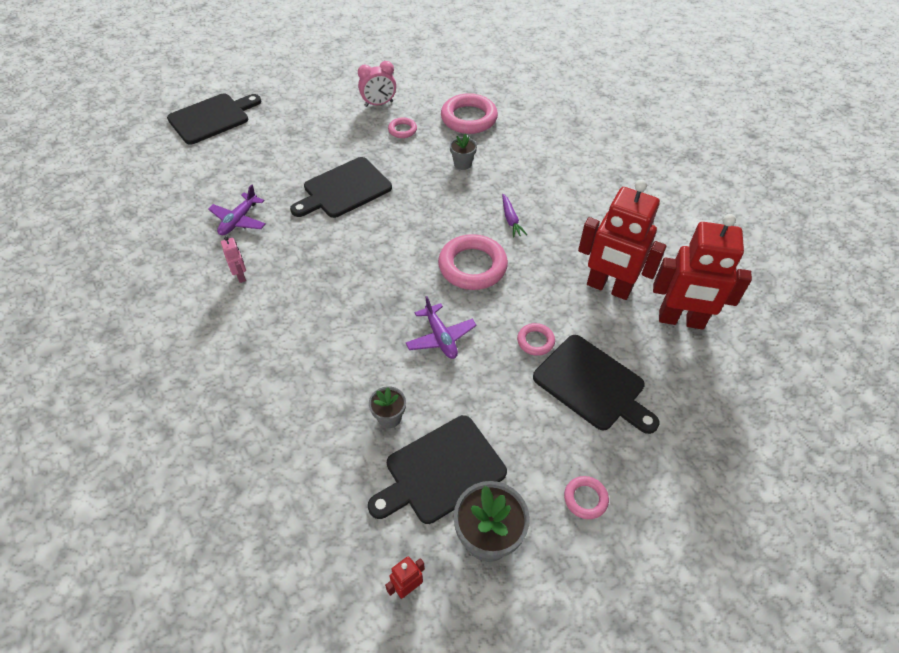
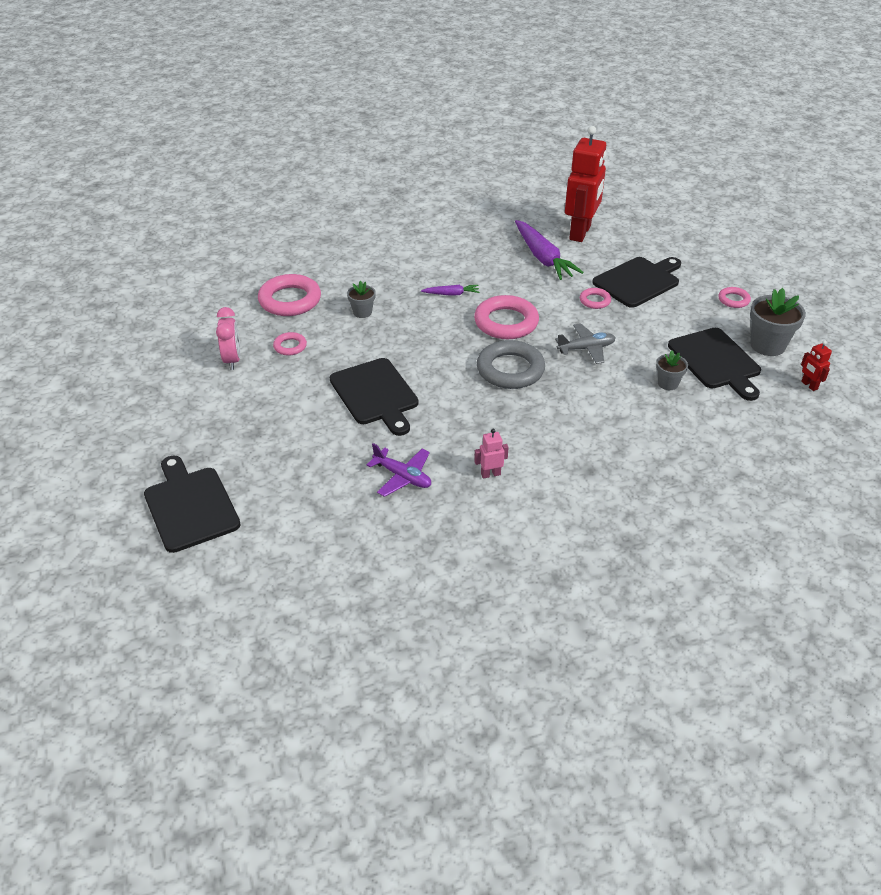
camera: 80 degrees left, 10 degrees down
purple plane [406,296,476,359] -> grey plane [555,323,615,364]
red robot [578,180,666,300] -> purple carrot [515,220,584,280]
none -> grey ring [477,340,545,389]

